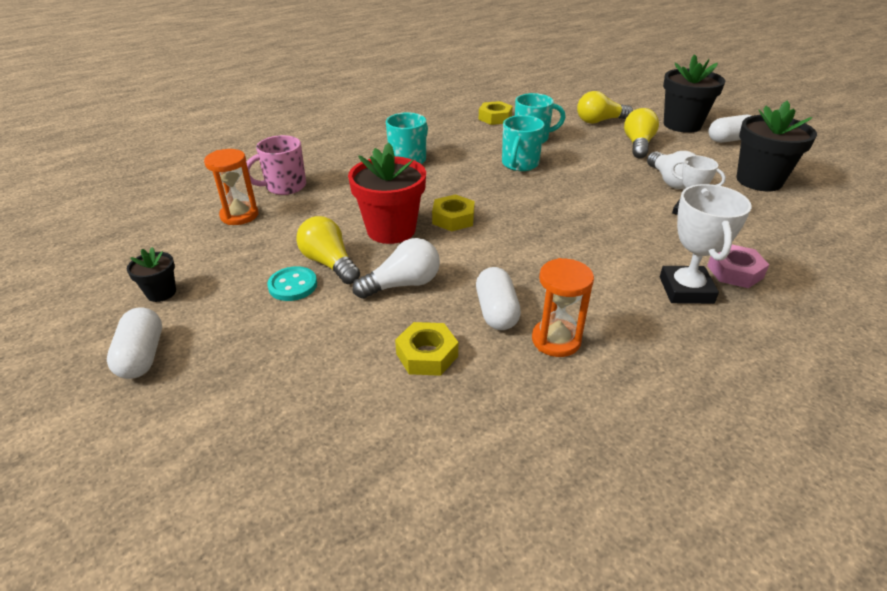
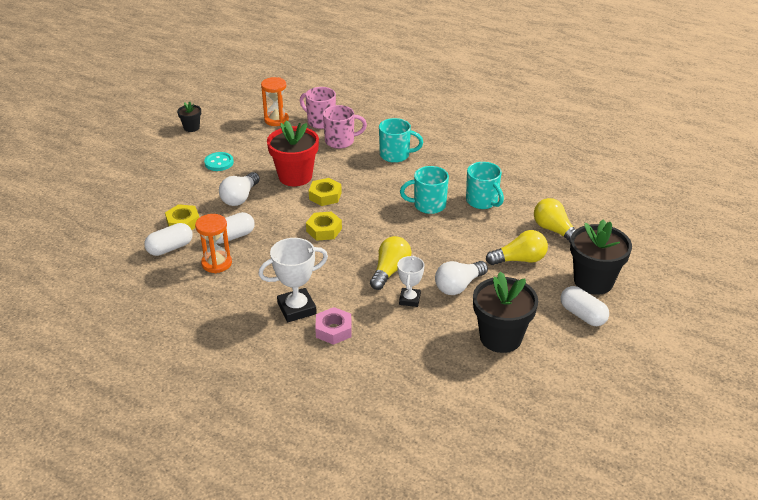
camera: 65 degrees right, 0 degrees up
white capsule [107,307,162,379] -> white capsule moved to [144,223,193,256]
yellow light bulb [296,216,360,284] -> yellow light bulb moved to [370,236,411,290]
white light bulb [352,238,440,299] -> white light bulb turned 75 degrees clockwise [219,172,260,206]
yellow nut [479,101,513,125] -> yellow nut moved to [306,211,342,241]
none -> pink mug [323,105,367,149]

